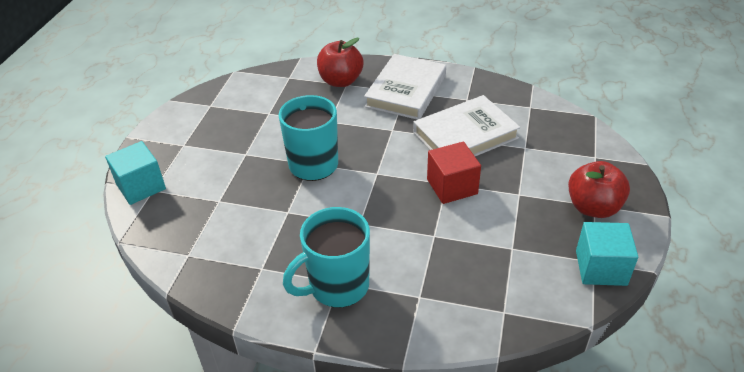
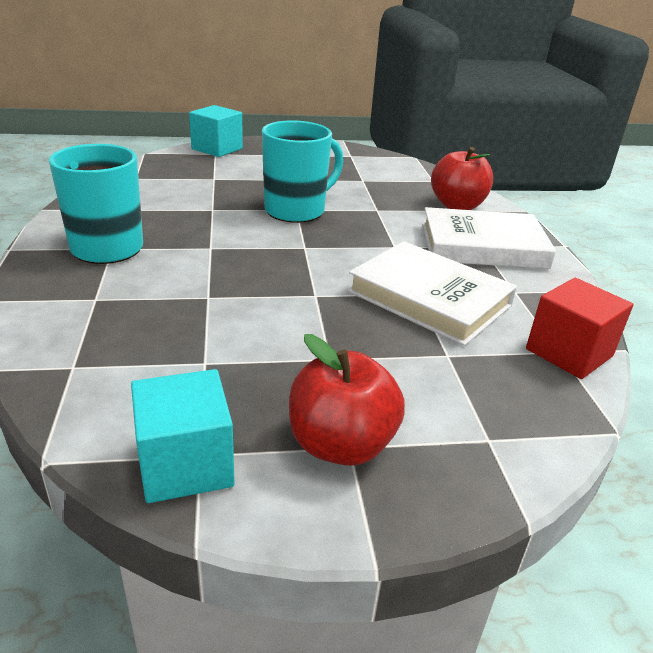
camera: 65 degrees right, 10 degrees down
red cube [427,142,481,204] -> red cube moved to [526,278,634,379]

